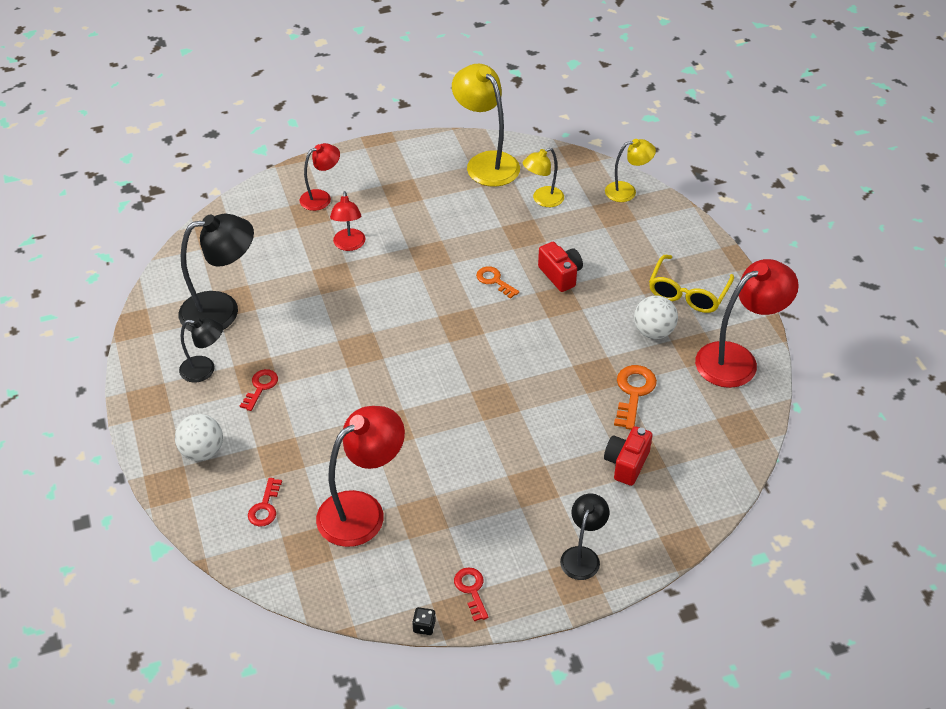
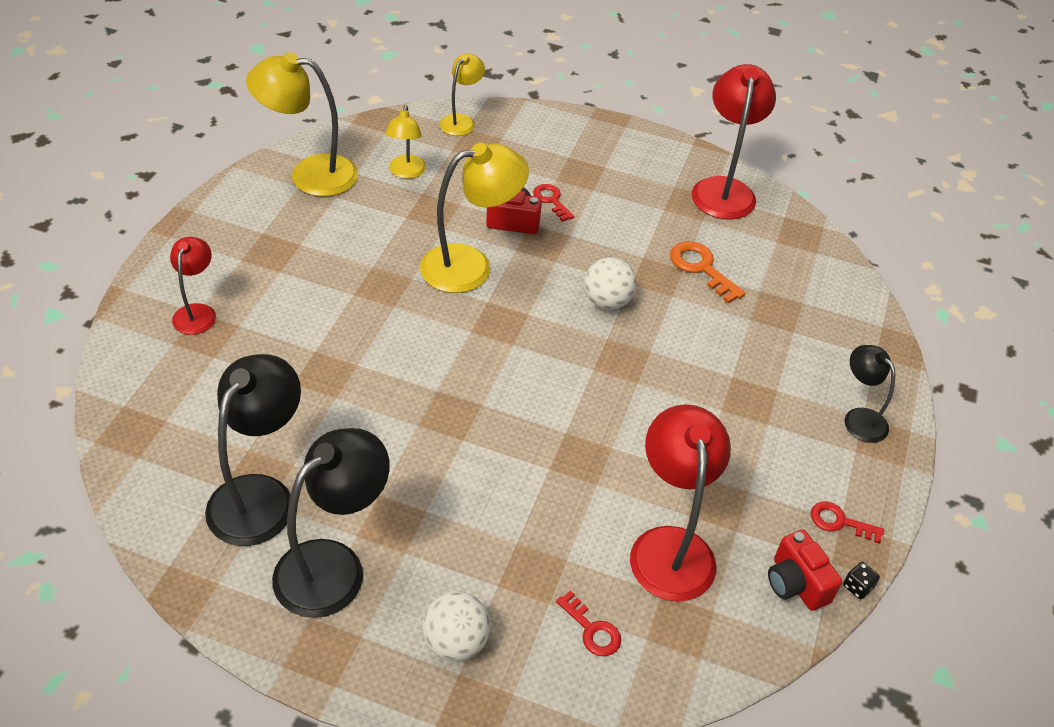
camera: 55 degrees left, 0 degrees up
black lamp [179,318,223,383] -> black lamp [272,428,390,618], size x1.75
red key [240,369,278,411] -> red key moved to [533,184,575,222]
red lamp [330,191,365,251] -> none
orange key [476,266,519,299] -> yellow lamp [420,143,529,293]
red camera [604,426,653,486] -> red camera moved to [768,529,842,611]
white ball [634,295,678,339] -> white ball moved to [584,257,637,310]
yellow glasses [649,255,734,313] -> none

